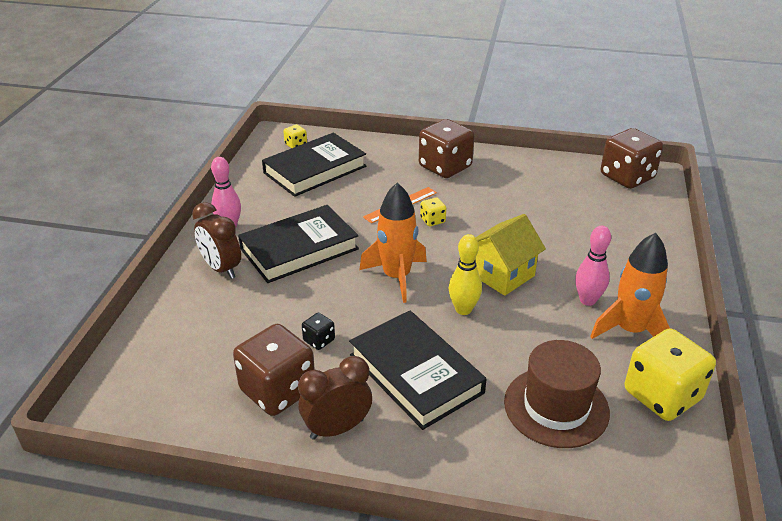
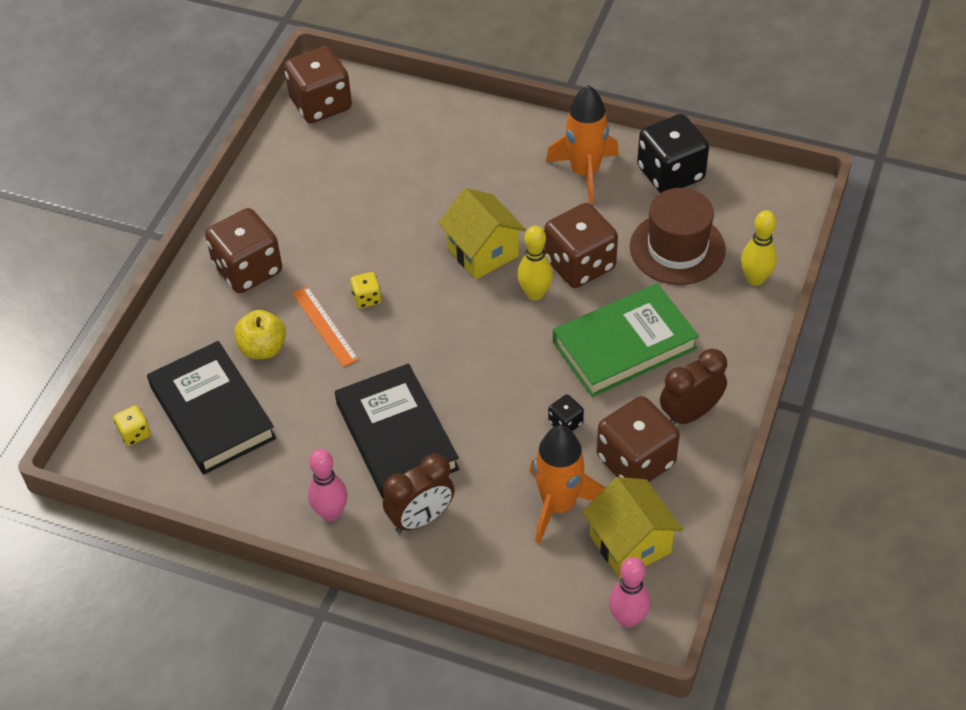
camera: 80 degrees left, 15 degrees up
brown clock [298,356,372,440] -> brown clock turned 75 degrees clockwise [660,349,727,425]
black book [349,310,487,430] -> green book [553,283,699,397]
orange rocket [359,183,427,303] -> orange rocket moved to [530,425,605,544]
pink bowling pin [575,226,611,306] -> pink bowling pin moved to [609,557,651,628]
yellow dice [625,328,716,421] -> black dice [637,114,709,193]
none -> yellow apple [234,310,286,359]
none -> brown dice [544,203,618,288]
none -> yellow house [582,477,683,579]
none -> yellow bowling pin [741,210,777,286]

